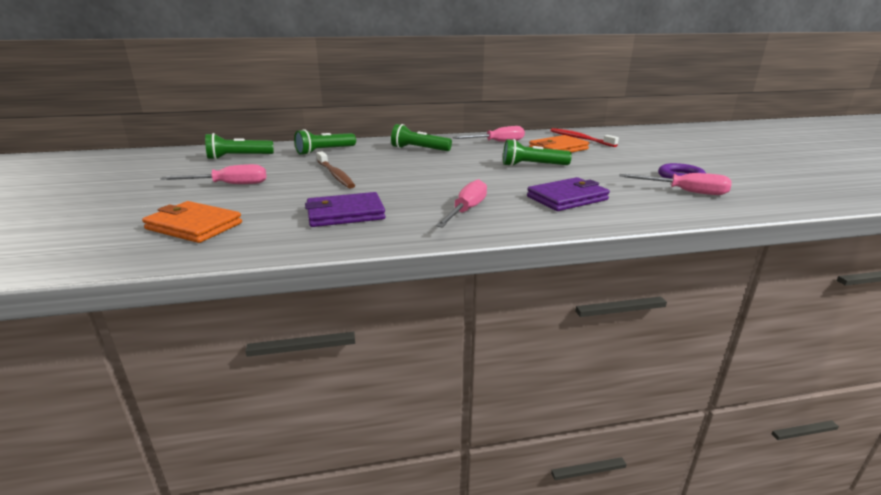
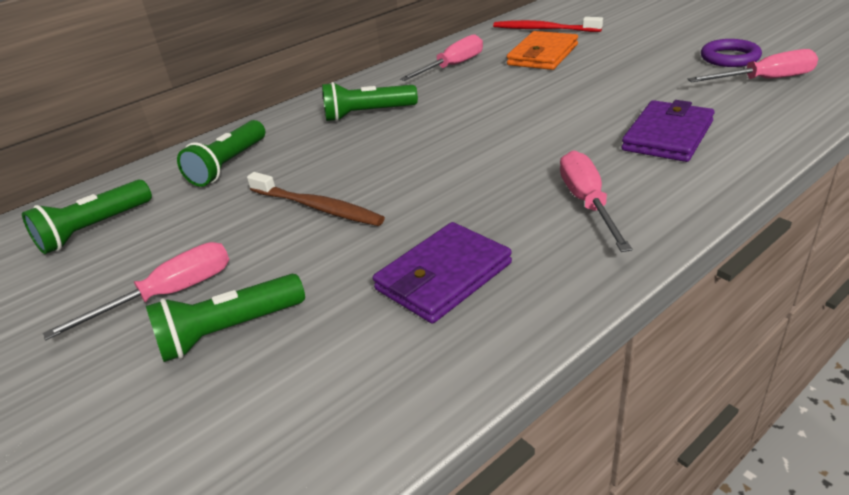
camera: 25 degrees left, 10 degrees up
orange wallet [142,201,242,243] -> none
green flashlight [503,139,572,166] -> green flashlight moved to [146,274,305,362]

